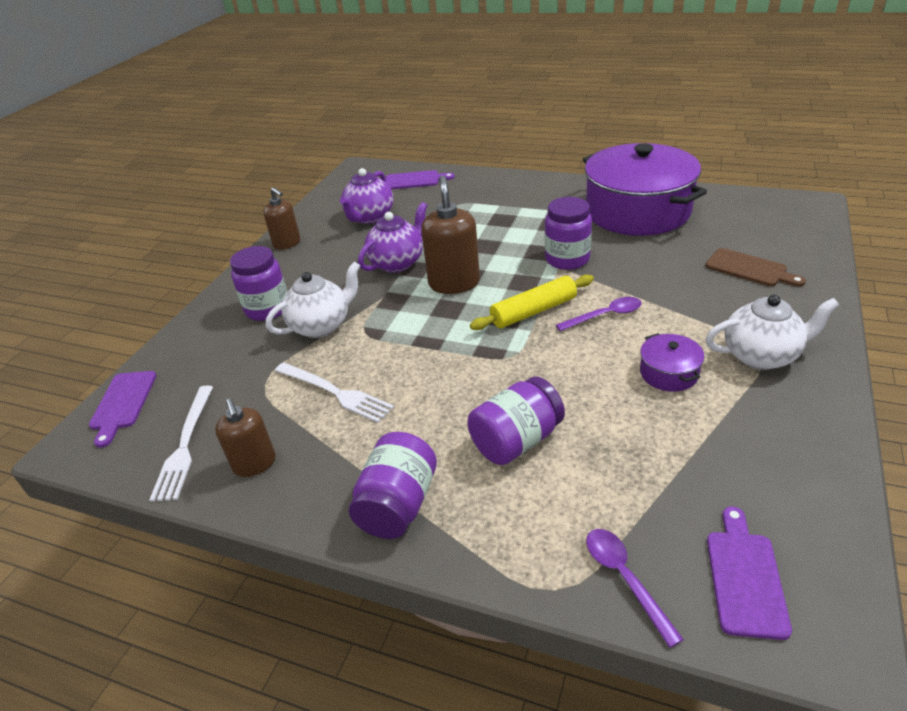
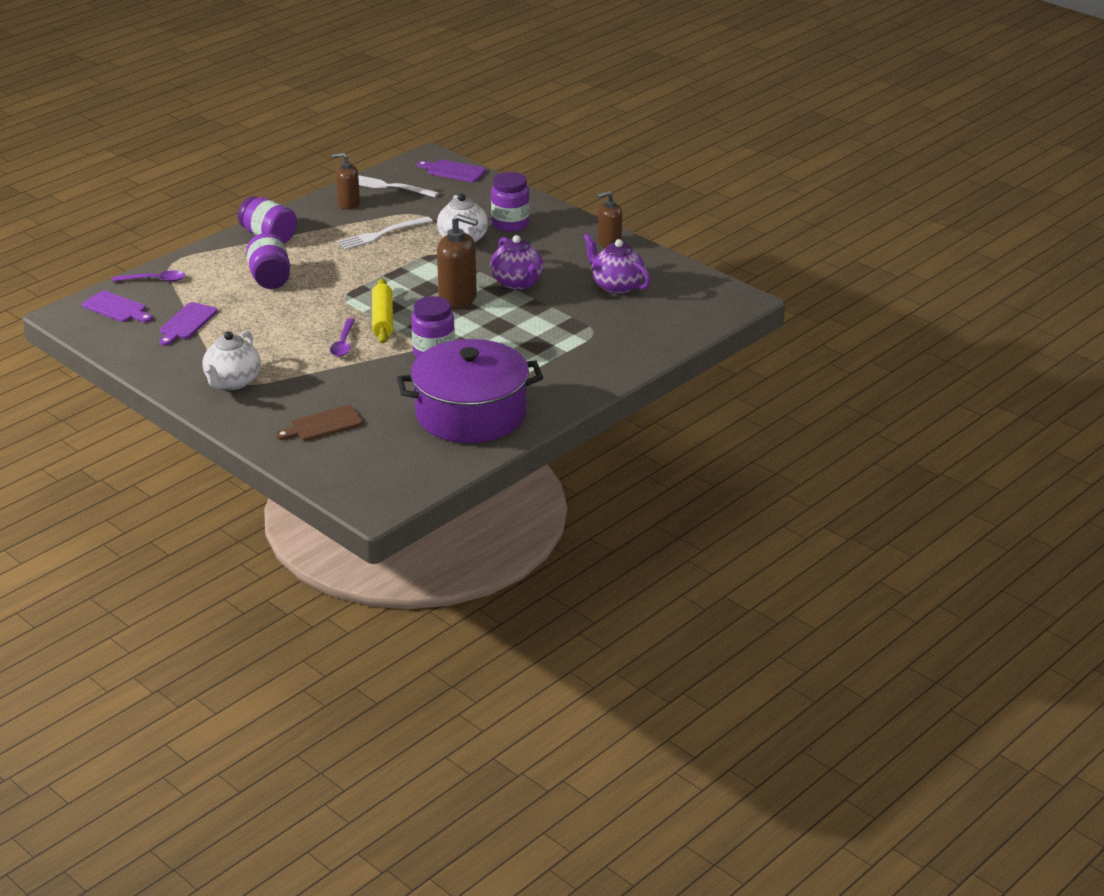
camera: 110 degrees right, 5 degrees down
purple cutting board [386,170,455,190] -> purple cutting board moved to [159,302,217,346]
purple pot [640,333,704,392] -> none

